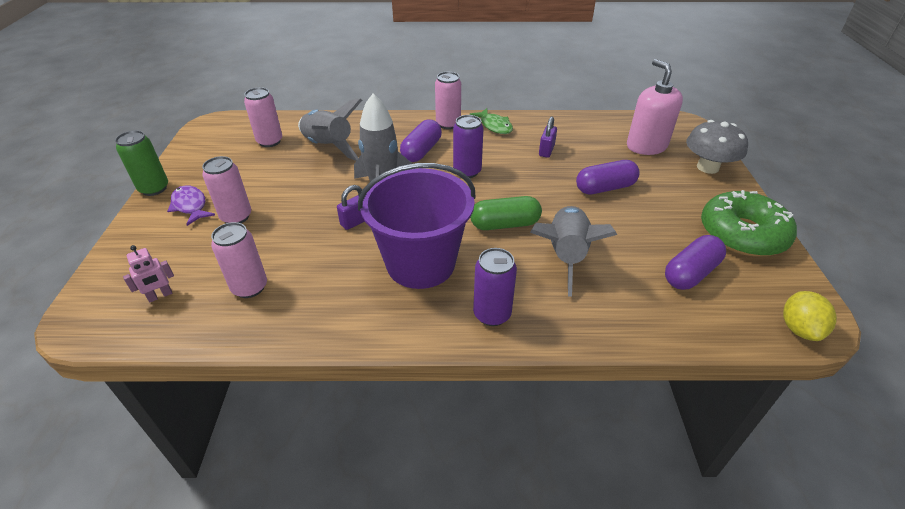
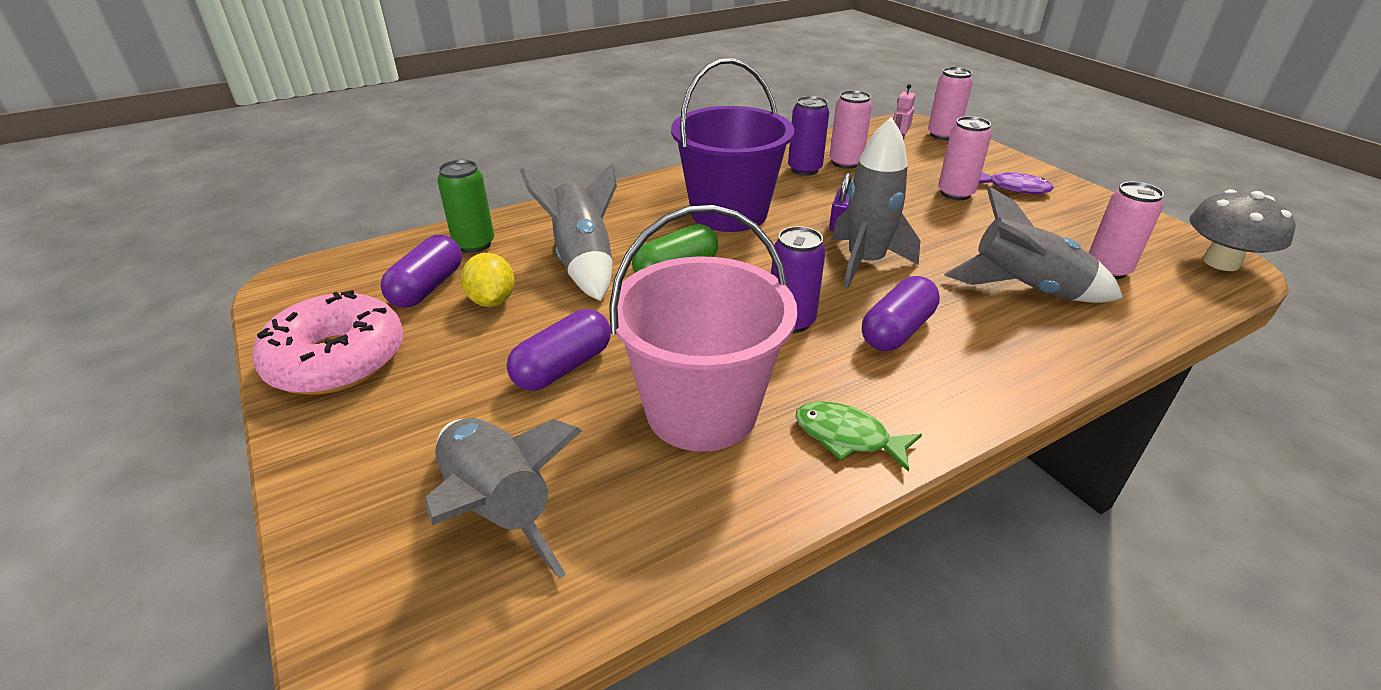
camera: 150 degrees right, 5 degrees down
green can [115,130,168,196] -> green can moved to [437,160,494,253]
purple capsule [400,119,442,162] -> purple capsule turned 45 degrees clockwise [862,276,940,351]
pink can [435,72,461,129] -> pink can moved to [928,67,973,140]
purple can [473,248,517,326] -> purple can moved to [788,96,829,176]
purple padlock [539,116,557,158] -> pink bucket [609,205,798,452]
pink soap dispenser [627,59,683,155] -> grey rocket [425,418,582,579]
grey mushroom [686,120,748,174] -> grey mushroom moved to [1190,189,1296,271]
green donut [701,190,797,256] -> pink donut [252,290,403,395]
yellow lemon [783,291,837,341] -> yellow lemon moved to [461,253,515,307]

